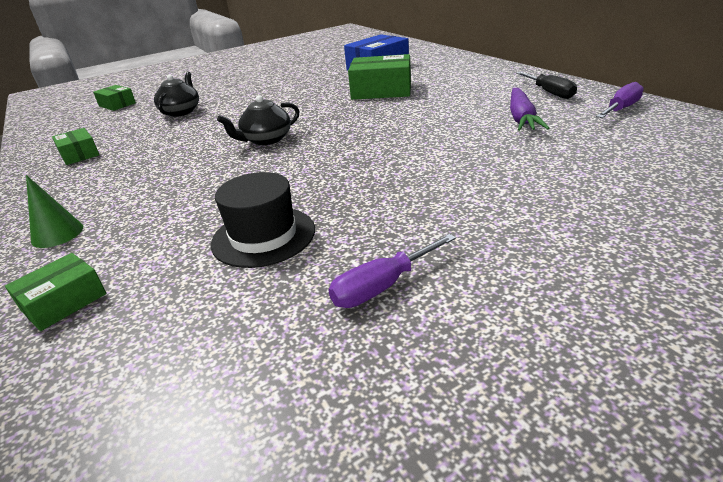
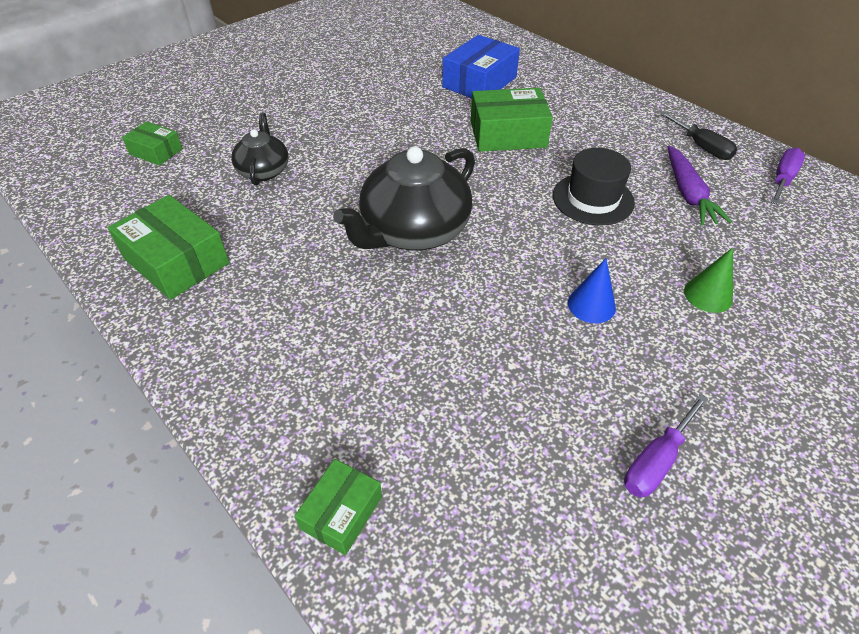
camera: 15 degrees left, 15 degrees up
green cone [26,175,83,248] -> green cone moved to [684,247,733,313]
green box [52,128,99,165] -> green box [108,195,229,300], size x1.74
black hat [211,172,315,268] -> black hat moved to [553,148,635,225]
black teapot [217,95,299,145] -> black teapot [333,146,475,251], size x1.81
none -> blue cone [568,258,616,323]

